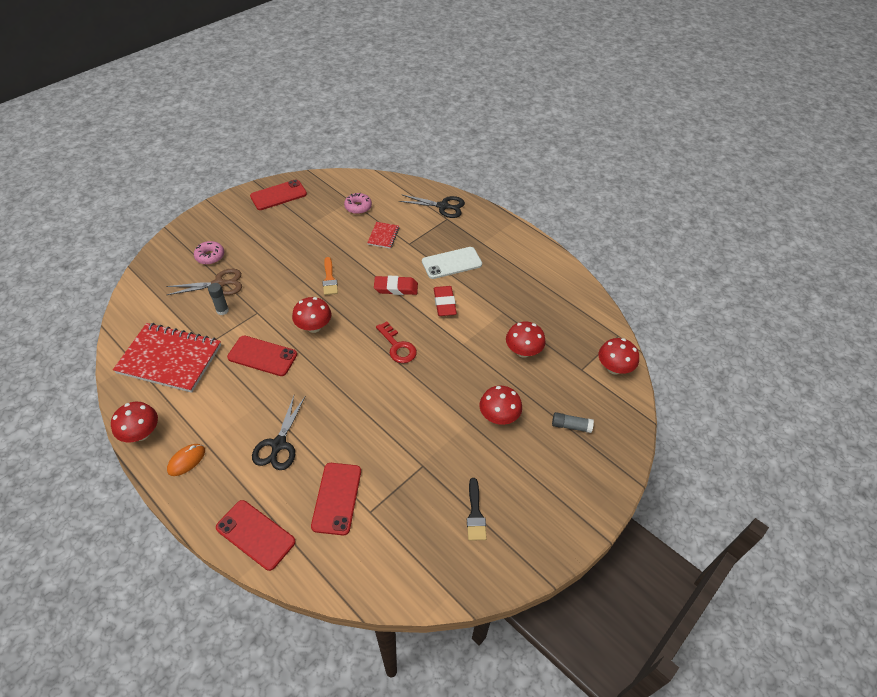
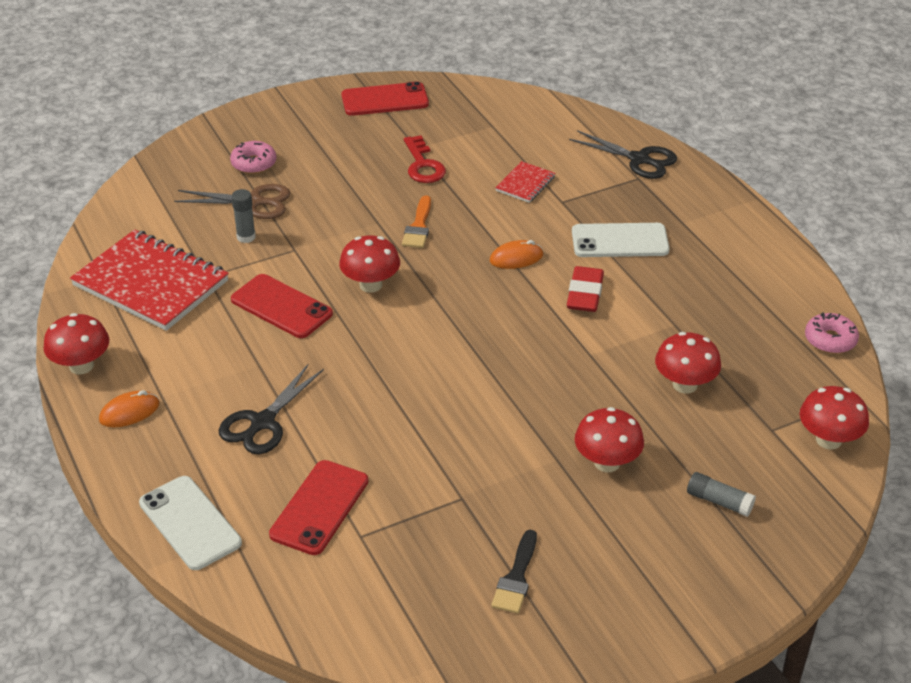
camera: 20 degrees right, 10 degrees down
red phone [216,500,296,571] -> white phone [139,476,242,570]
pink donut [344,193,372,214] -> pink donut moved to [805,312,859,354]
red eraser [374,276,418,295] -> orange mouse [490,240,543,269]
red key [376,321,417,363] -> red key moved to [404,135,446,183]

